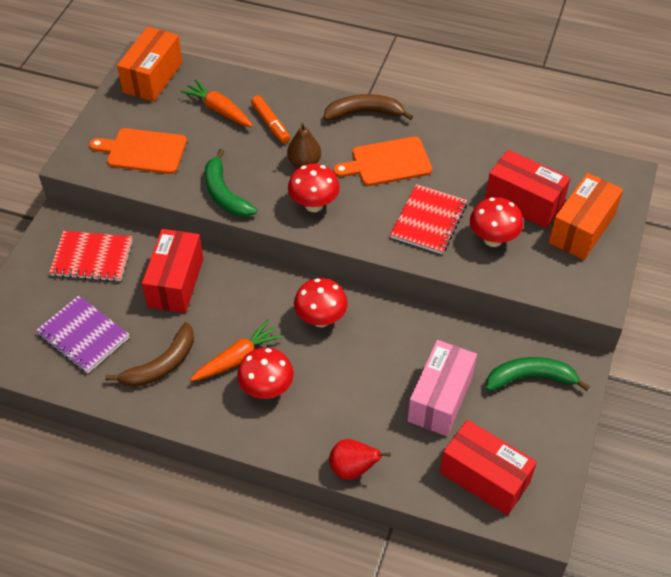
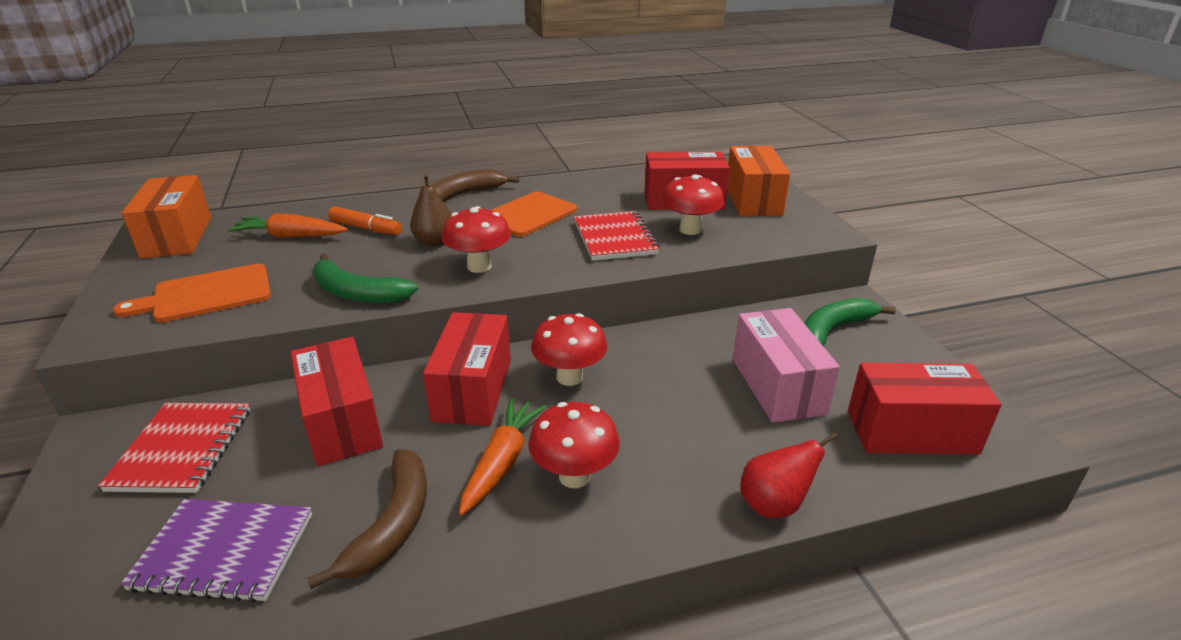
camera: 35 degrees left, 20 degrees down
red notebook [49,231,132,282] -> red notebook turned 60 degrees counterclockwise [98,403,250,493]
none -> red box [423,312,511,426]

